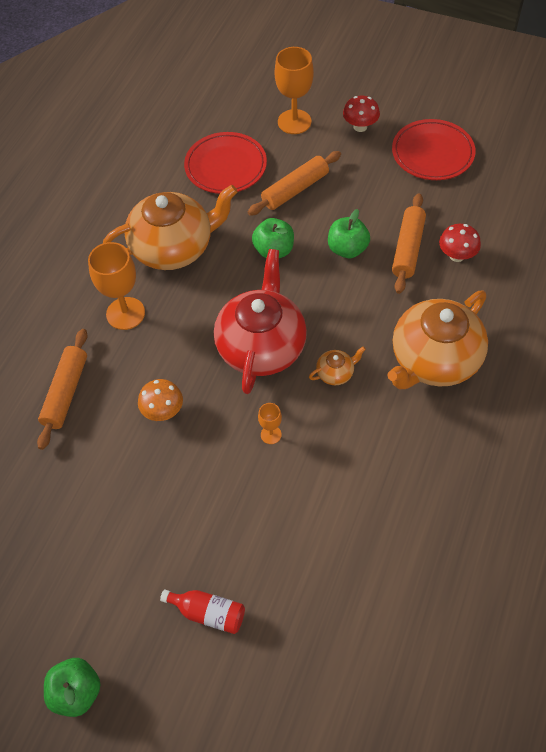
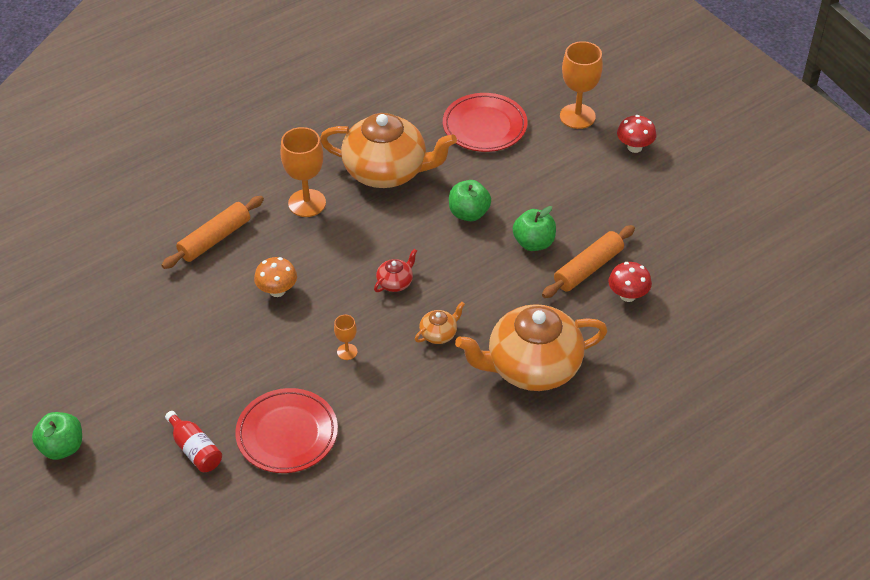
camera: 30 degrees right, 10 degrees down
red teapot [214,249,307,394] -> red teapot [374,249,417,292], size x0.41
orange rolling pin [248,151,341,216] -> none
orange teapot [309,346,366,385] -> orange teapot turned 45 degrees counterclockwise [415,302,465,344]
red plate [392,119,476,180] -> red plate moved to [235,388,338,473]

